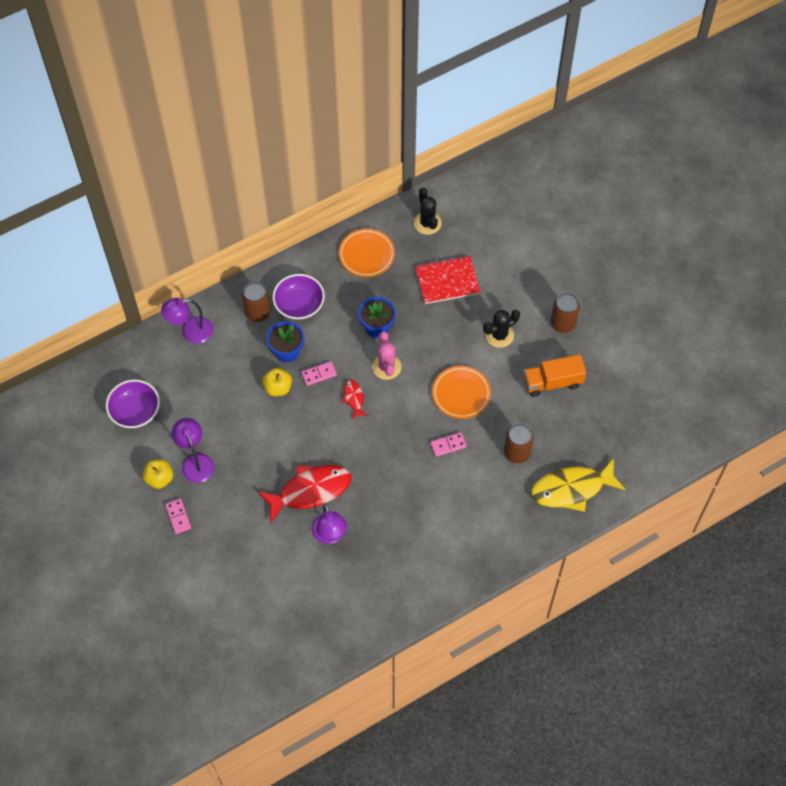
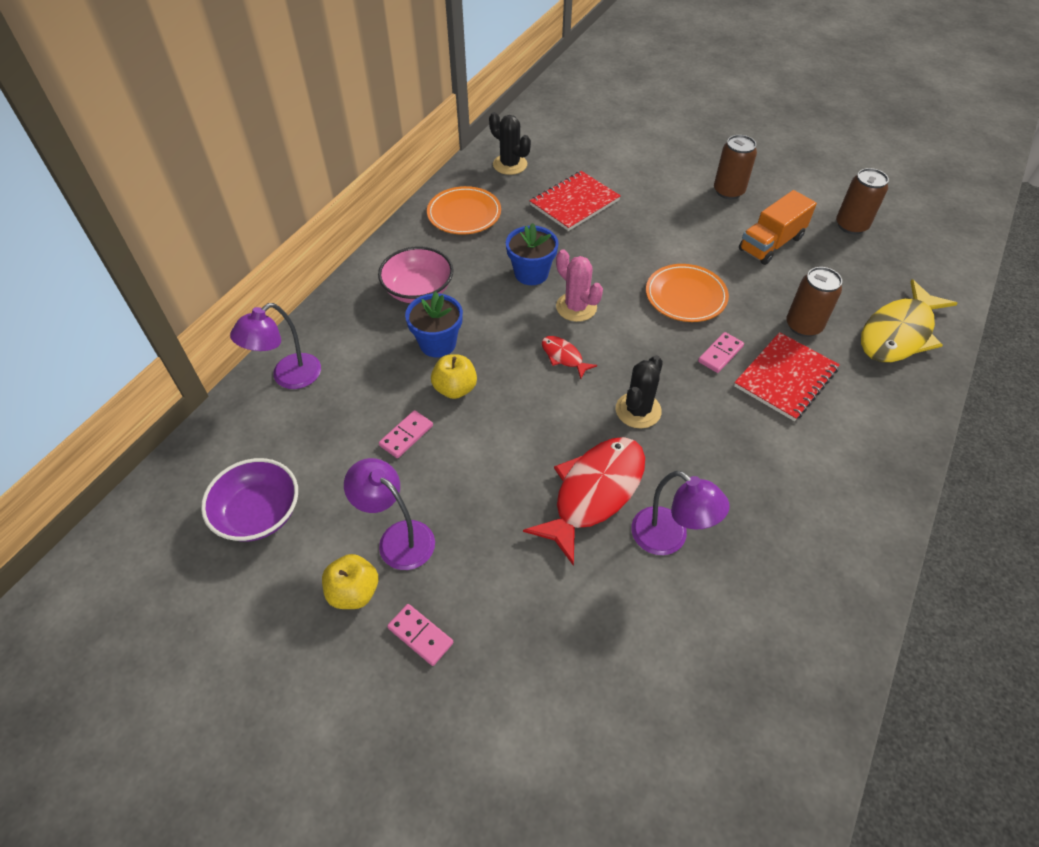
camera: 30 degrees left, 10 degrees down
brown can [242,282,271,322] -> brown can moved to [836,168,889,234]
purple bowl [272,274,325,320] -> pink bowl [378,246,453,303]
pink domino [301,361,337,386] -> pink domino moved to [379,410,433,458]
black cactus [483,310,520,348] -> black cactus moved to [616,355,663,428]
none -> red notebook [734,332,840,421]

